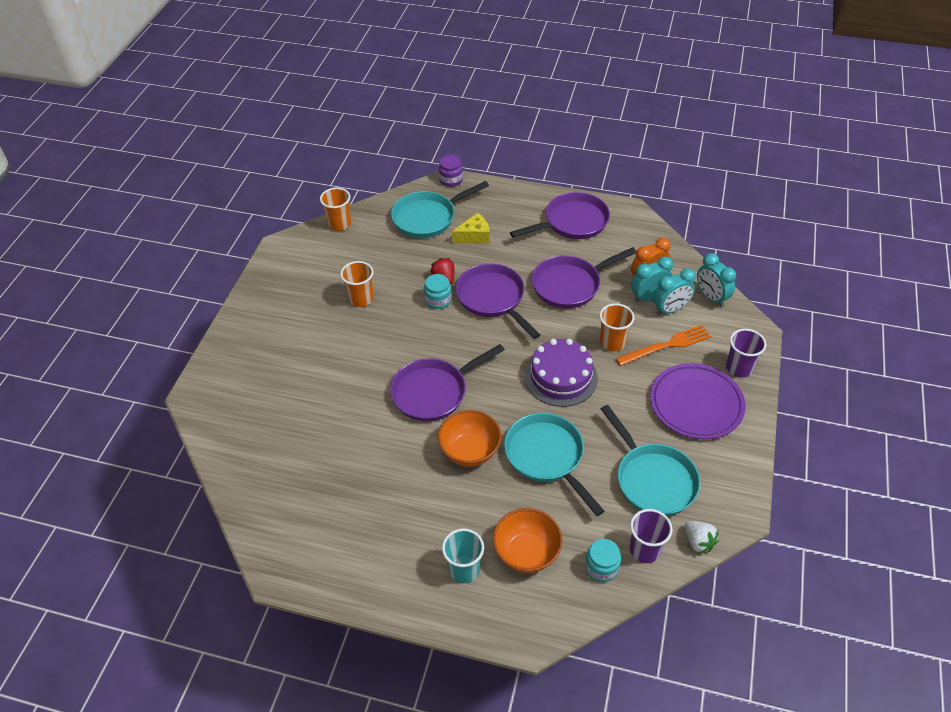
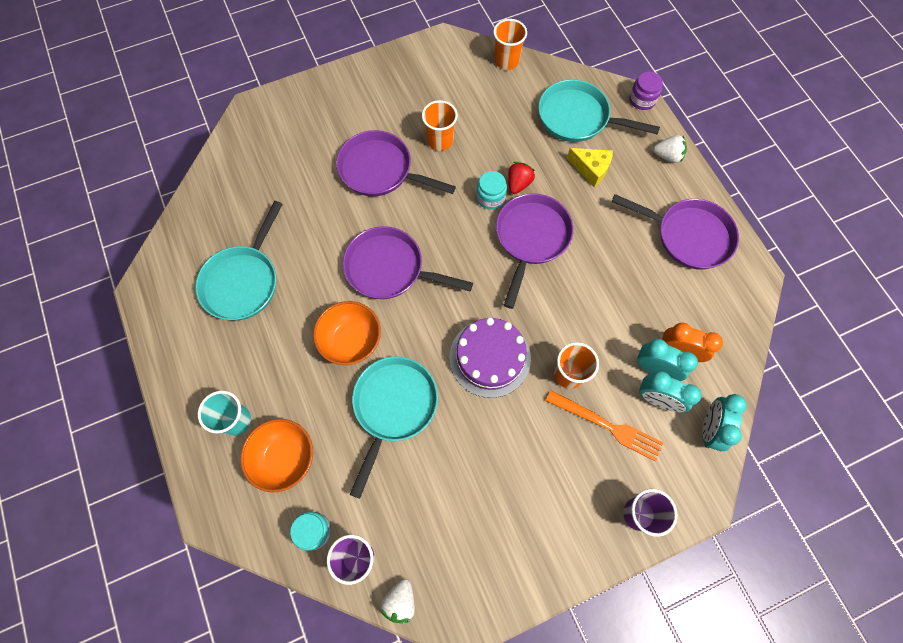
camera: 50 degrees right, 20 degrees up
purple pan [532,247,636,309] -> purple pan moved to [336,130,456,196]
turquoise pan [601,405,701,516] -> turquoise pan moved to [195,201,283,321]
purple plate [650,363,746,439] -> none
none -> white strawberry [653,135,687,163]

